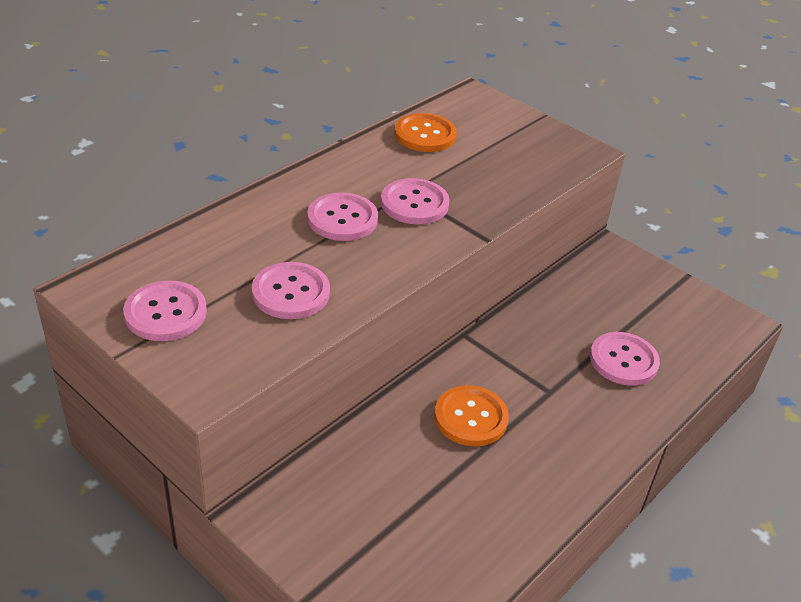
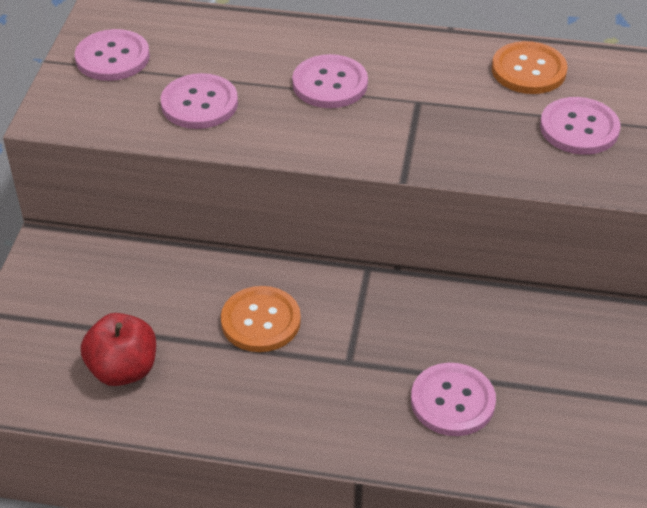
camera: 60 degrees right, 5 degrees up
pink button [381,178,449,224] -> pink button moved to [540,97,620,155]
none -> red apple [81,313,156,386]

